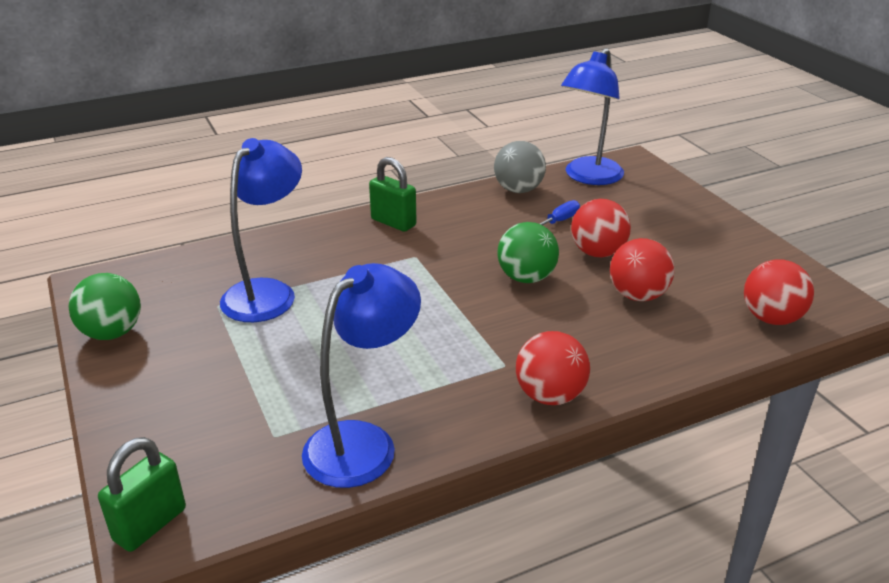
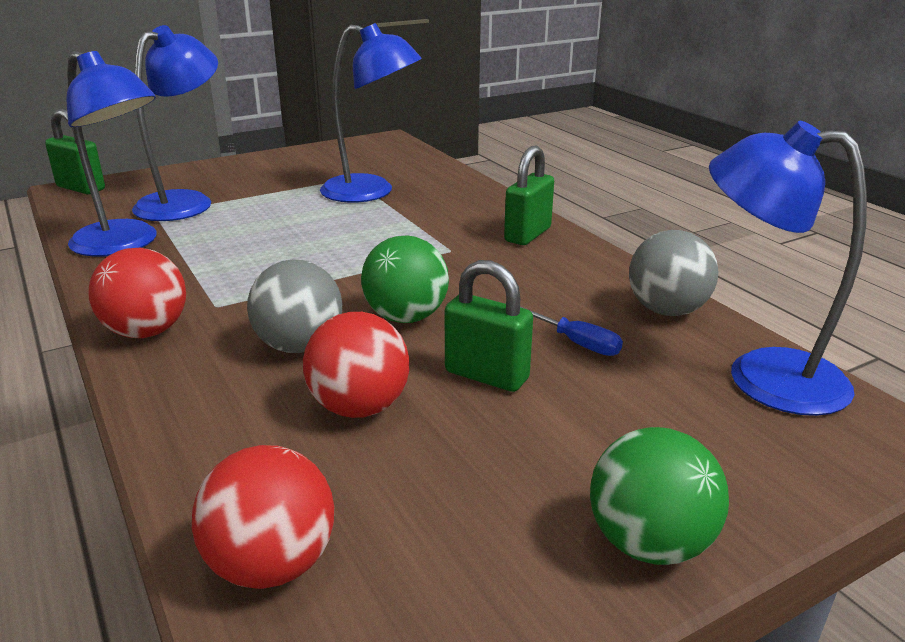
camera: 85 degrees right, 5 degrees down
green ball [69,273,141,340] -> green ball moved to [590,427,729,565]
red ball [571,199,631,257] -> green padlock [445,260,533,392]
none -> blue lamp [132,25,218,221]
none -> grey ball [247,259,342,353]

